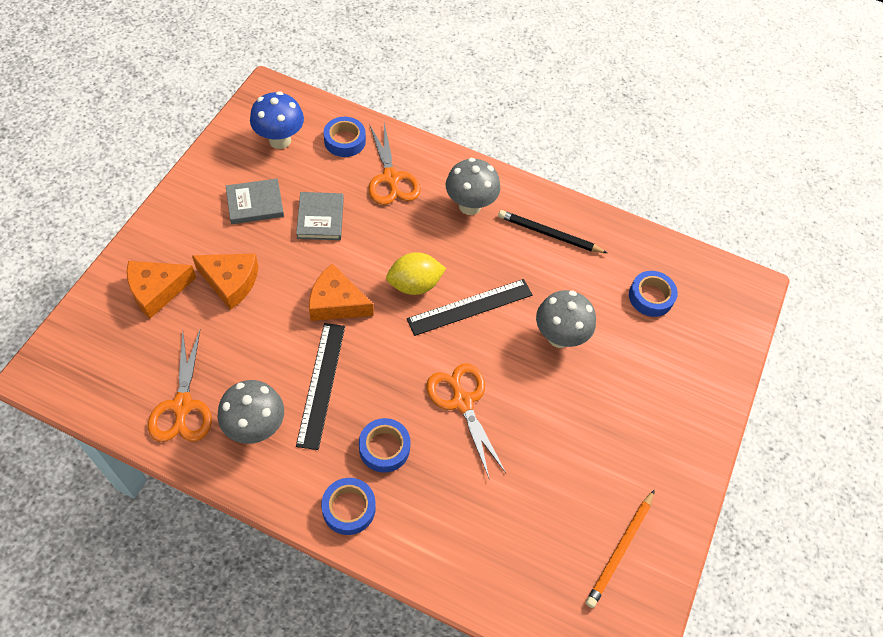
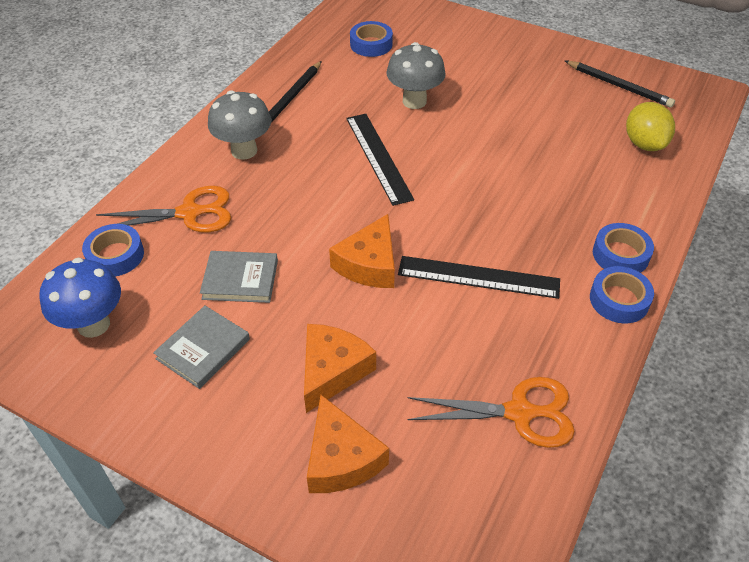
camera: 80 degrees left, 10 degrees down
grey mushroom [217,380,284,444] -> none
grey book [226,179,284,224] -> grey book turned 45 degrees clockwise [153,306,250,389]
blue tape [359,418,411,473] -> blue tape moved to [590,266,654,323]
yellow lemon [386,252,446,295] -> yellow lemon moved to [626,102,675,151]
orange scissors [427,364,506,480] -> none
orange pencil [586,490,655,608] -> black pencil [565,61,675,108]

